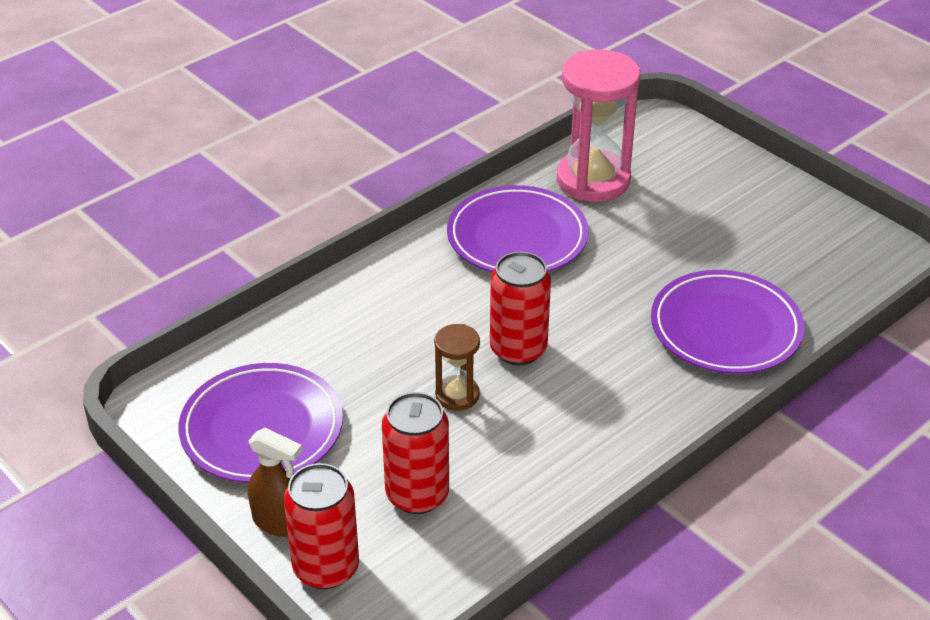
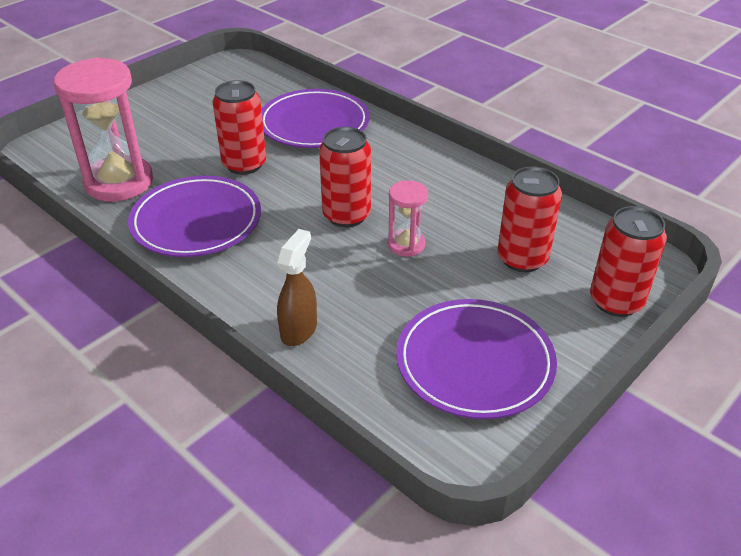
camera: 95 degrees left, 0 degrees up
brown spray bottle [248,428,302,537] -> brown spray bottle moved to [277,229,317,346]
brown hourglass [434,324,480,411] -> pink hourglass [388,180,428,257]
none -> red can [212,80,266,175]

